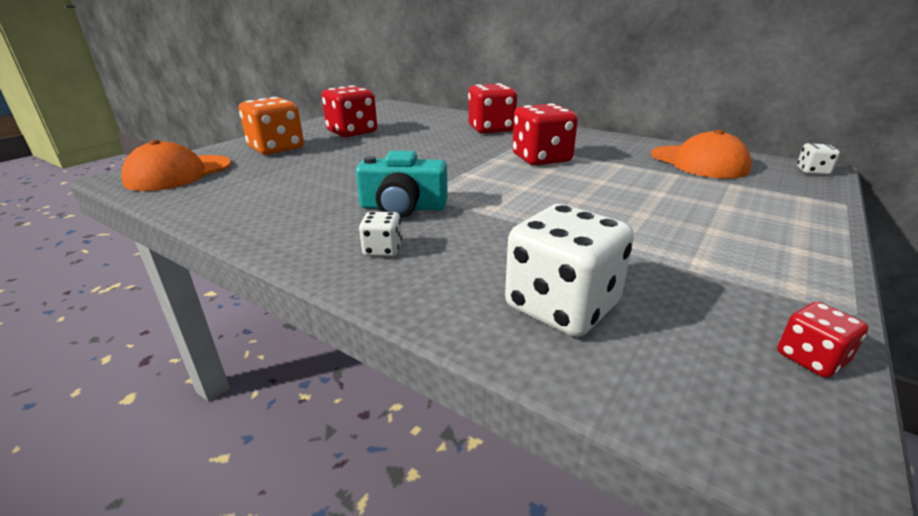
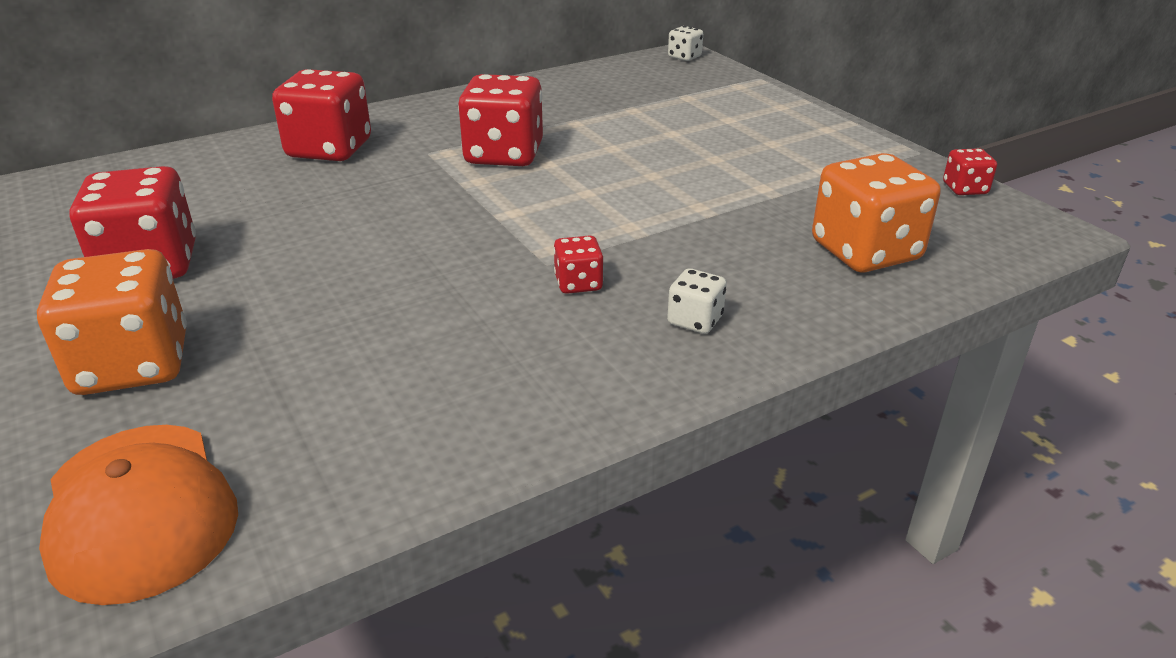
camera: 65 degrees left, 5 degrees up
turquoise camera [356,151,448,218] -> red dice [554,235,603,294]
white dice [505,204,634,337] -> orange dice [812,153,940,273]
orange cap [651,130,752,179] -> none

